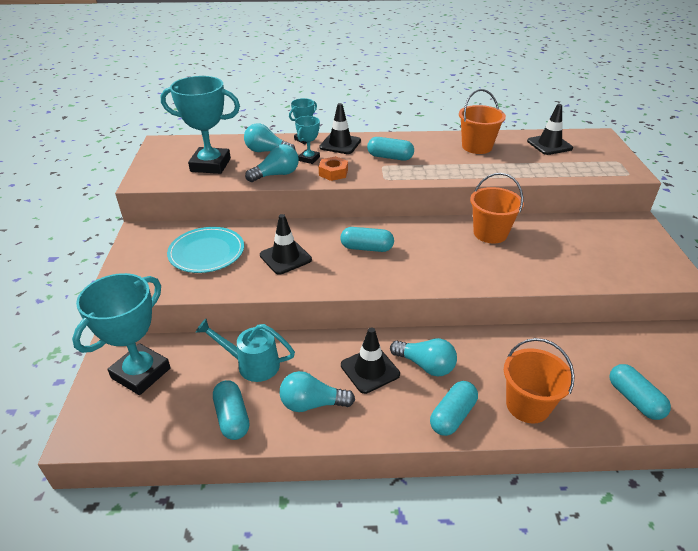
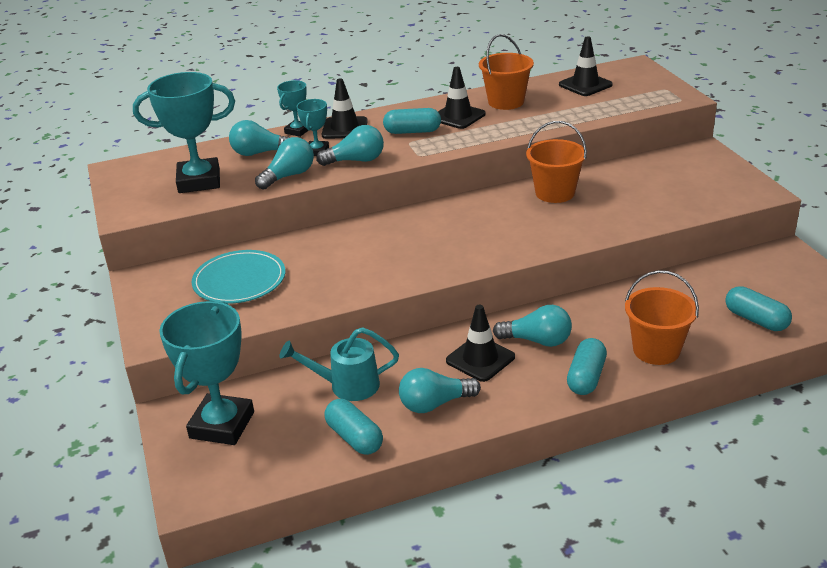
camera: 15 degrees left, 5 degrees down
black traffic cone [260,214,312,275] -> black traffic cone moved to [438,67,486,129]
orange nut [319,156,348,181] -> turquoise light bulb [316,125,384,166]
turquoise capsule [340,227,394,252] -> none

